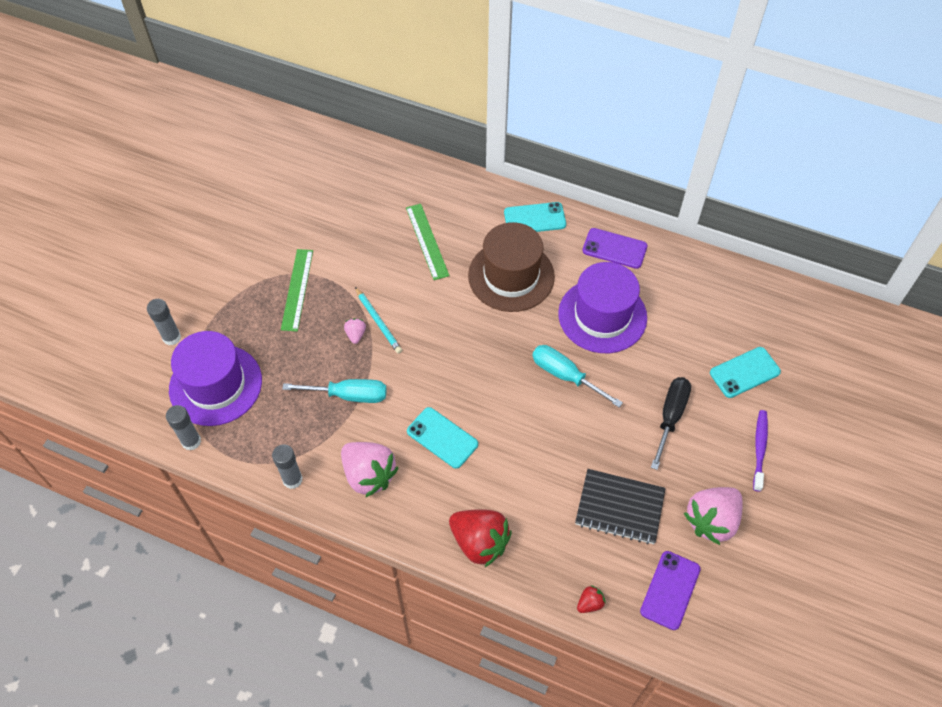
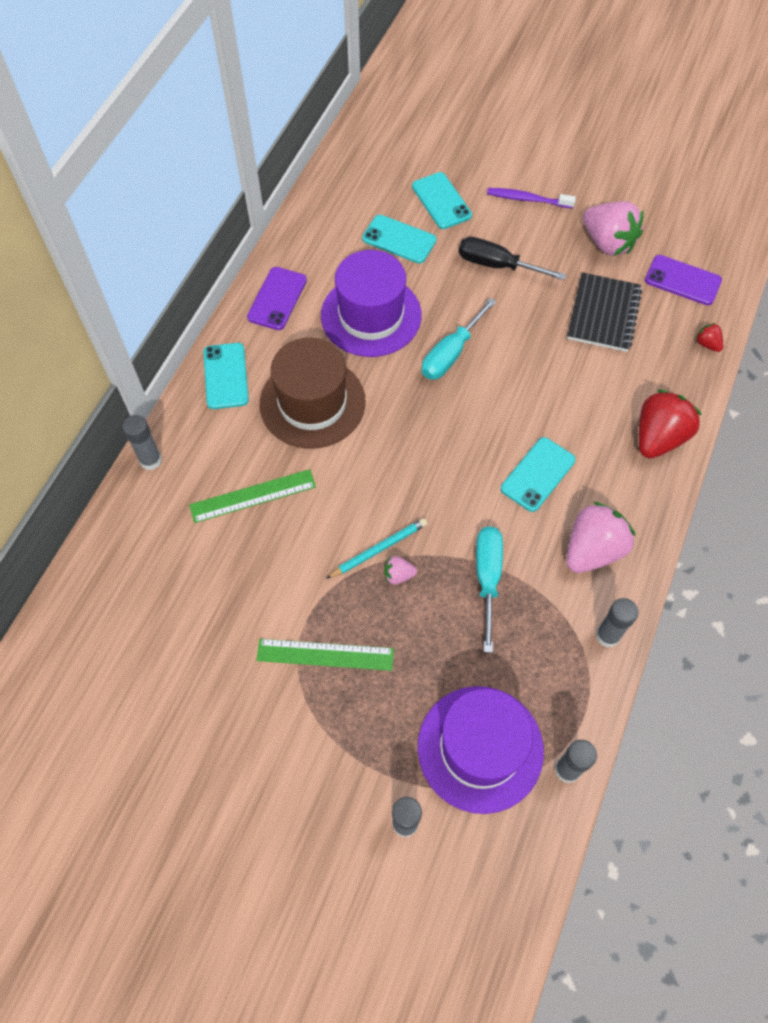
camera: 90 degrees left, 5 degrees up
none -> grey glue stick [122,415,162,470]
none -> turquoise phone [362,215,437,263]

